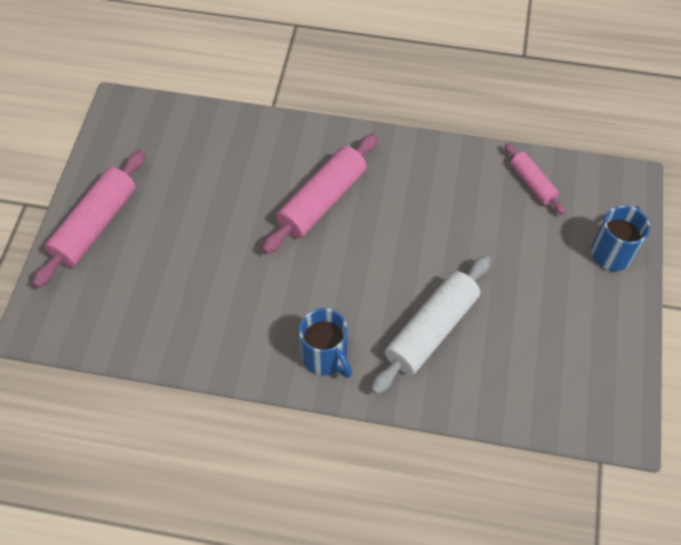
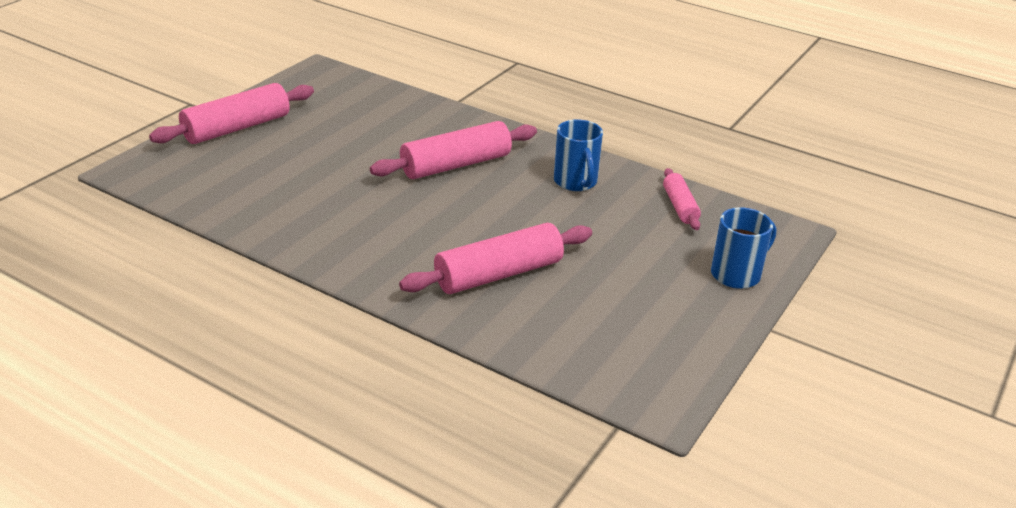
camera: 20 degrees right, 25 degrees down
blue mug [299,308,352,378] -> blue mug moved to [554,119,603,191]
white rolling pin [371,255,491,395] -> pink rolling pin [399,223,592,294]

